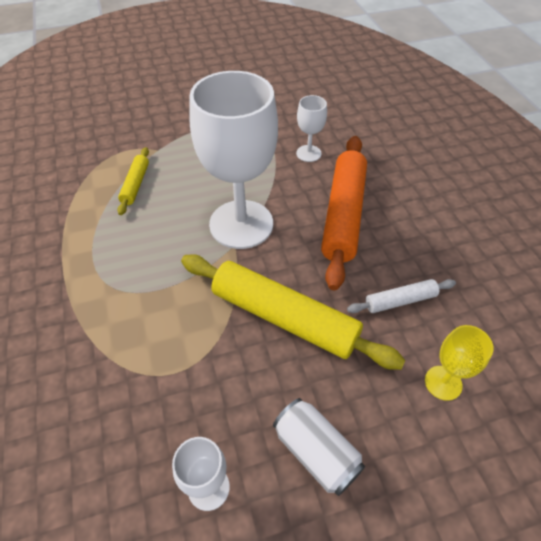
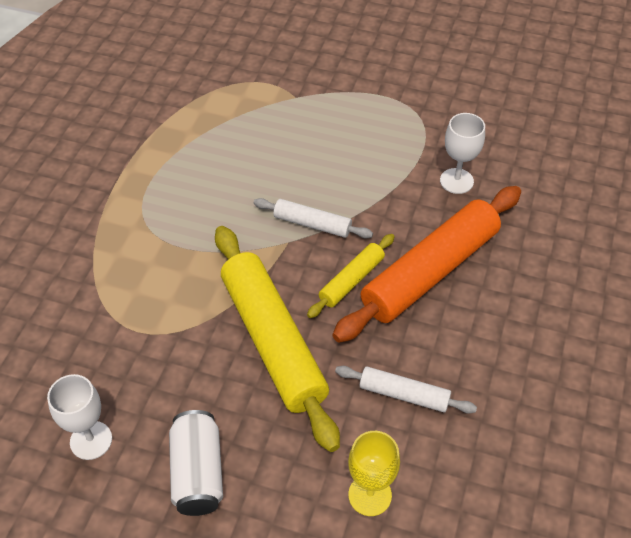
camera: 35 degrees right, 0 degrees up
yellow rolling pin [118,147,149,215] -> yellow rolling pin moved to [307,234,395,318]
white goblet [189,71,278,249] -> white rolling pin [254,198,373,238]

